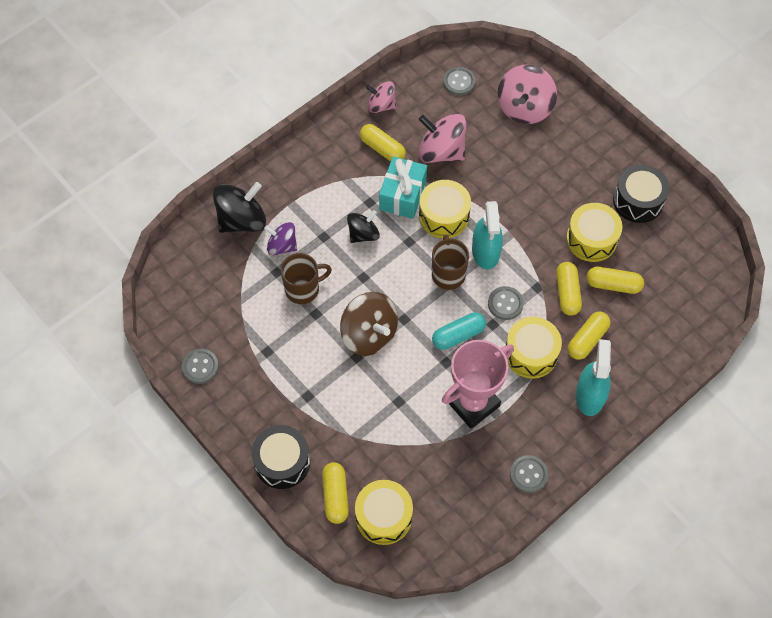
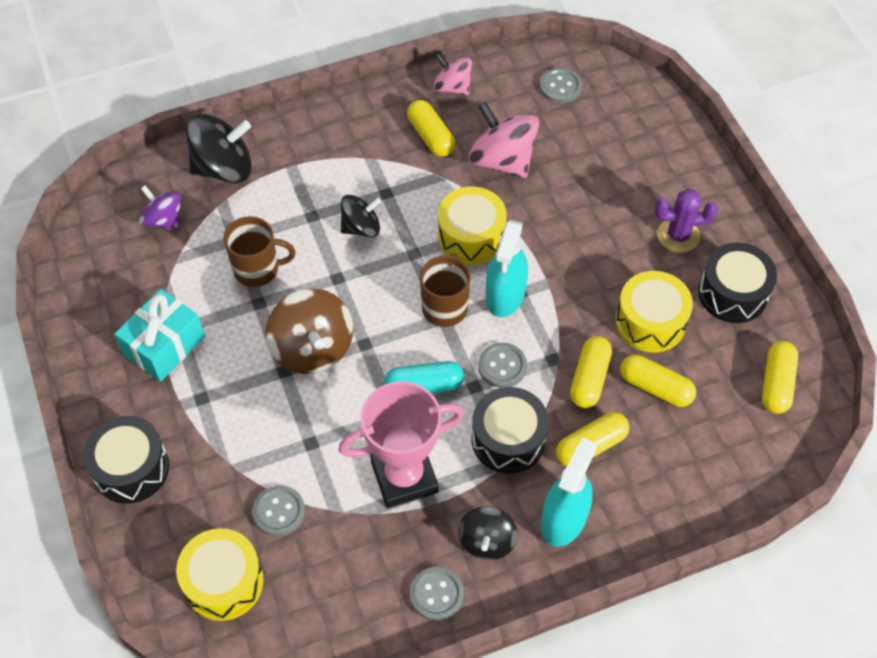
camera: 20 degrees right, 5 degrees down
grey button [182,349,219,384] -> grey button moved to [253,485,305,536]
purple spinning top [264,222,297,255] -> purple spinning top moved to [139,185,181,231]
yellow capsule [322,462,349,524] -> yellow capsule moved to [762,341,798,414]
turquoise gift [379,157,427,219] -> turquoise gift moved to [115,289,205,382]
pink spinning top [497,64,557,124] -> none
yellow drum [505,317,562,379] -> black drum [472,387,549,474]
none -> black spinning top [458,506,518,560]
none -> purple cactus [655,189,718,253]

